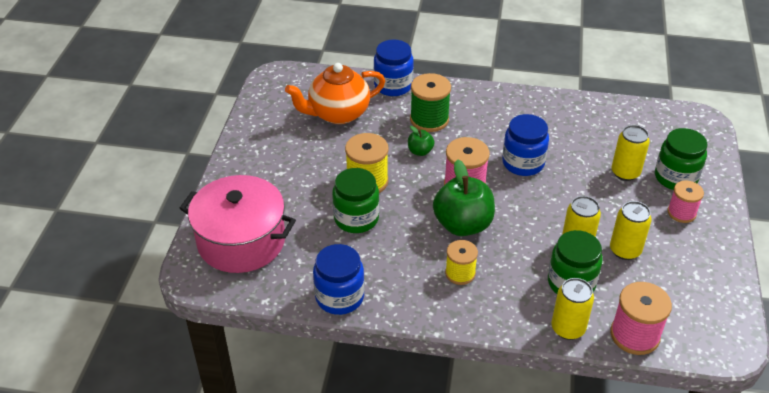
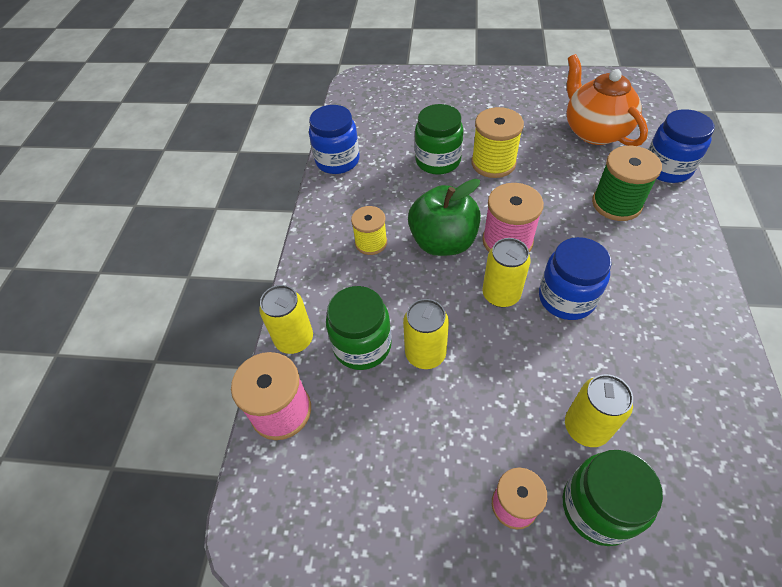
camera: 90 degrees right, 10 degrees up
pink pot [179,175,296,273] -> none
green apple [408,126,435,156] -> none
yellow can [610,201,652,260] -> yellow can moved to [482,238,531,307]

